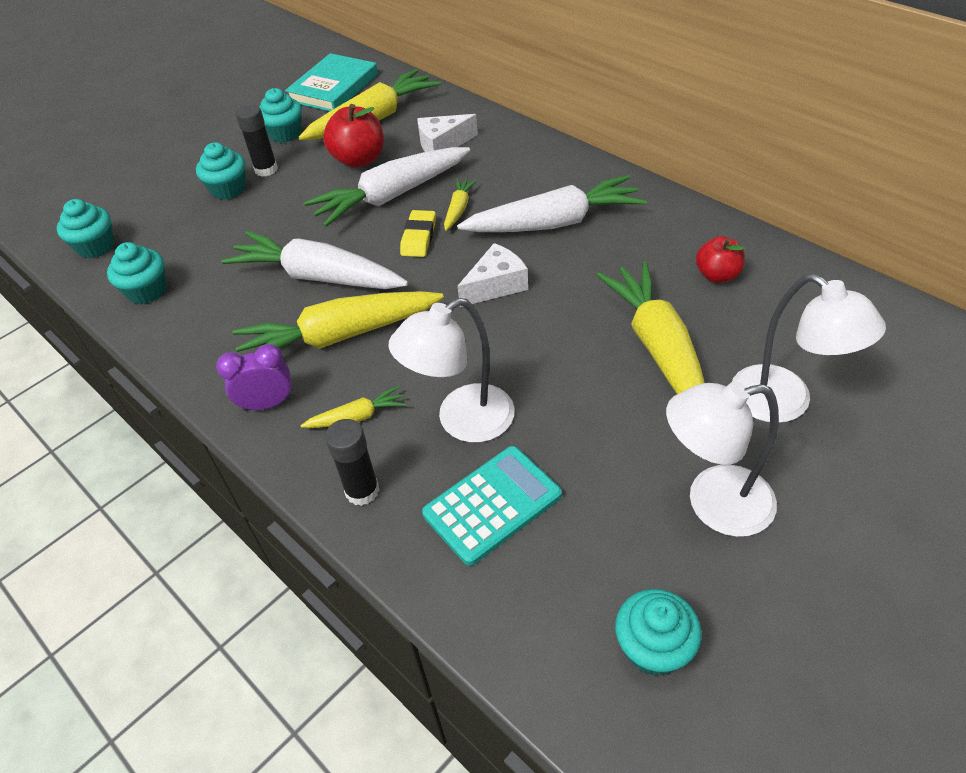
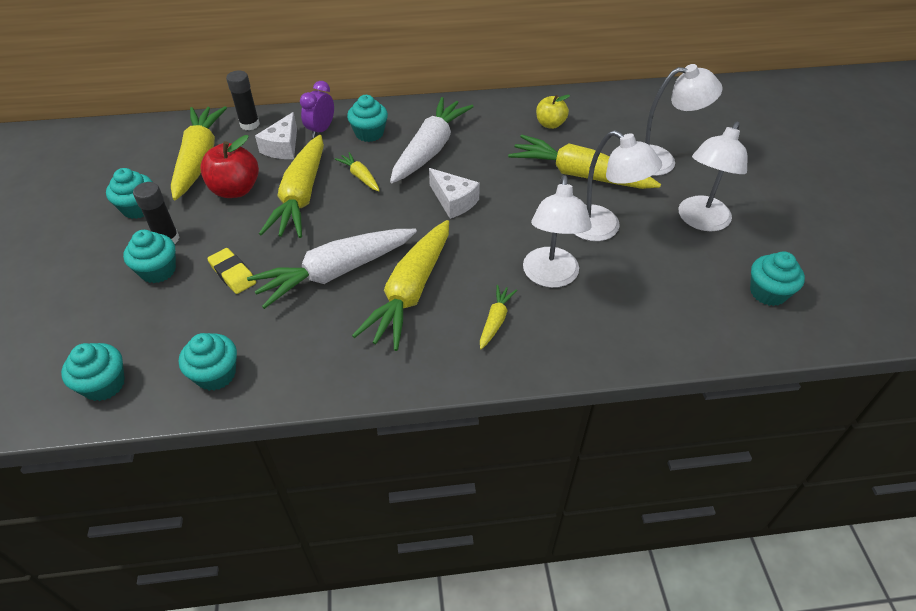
camera: 55 degrees left, 0 degrees up
purple clock [216,344,293,411] -> purple clock moved to [300,81,334,138]
turquoise book [285,53,378,111] -> none
white carrot [304,147,470,227] -> yellow carrot [259,134,324,238]
black glue stick [325,419,379,506] -> black glue stick moved to [226,70,260,130]
yellow eraser [400,210,436,257] -> yellow eraser moved to [207,248,256,294]
turquoise calculator [422,446,562,566] -> none
white cheese [457,243,528,307] -> white cheese turned 135 degrees clockwise [429,168,480,219]
red apple [696,236,745,283] -> yellow apple [536,95,570,129]
none -> turquoise cupcake [347,95,388,142]
none -> white lamp [574,130,662,241]

